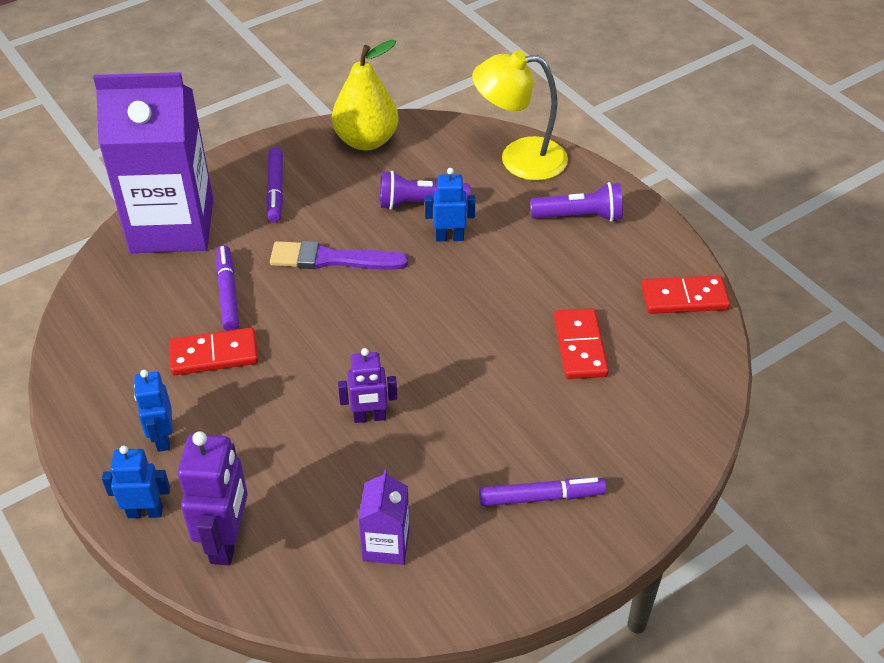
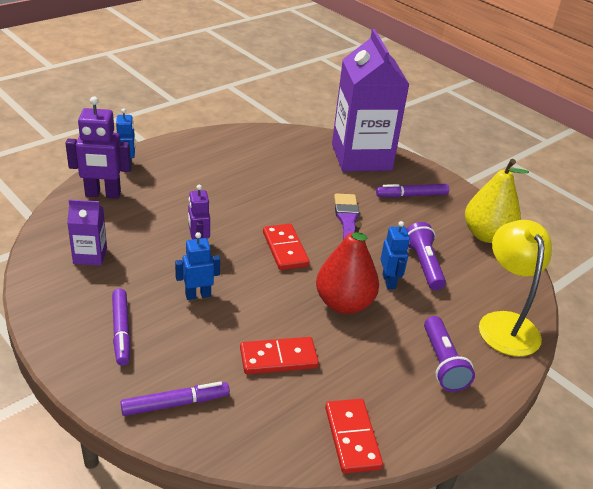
camera: 80 degrees right, 10 degrees down
blue robot [134,370,172,452] -> blue robot moved to [175,232,220,300]
red domino [169,328,258,375] -> red domino moved to [263,224,310,270]
purple marker [216,245,239,331] -> purple marker moved to [121,381,230,416]
none -> red pear [316,221,379,314]

